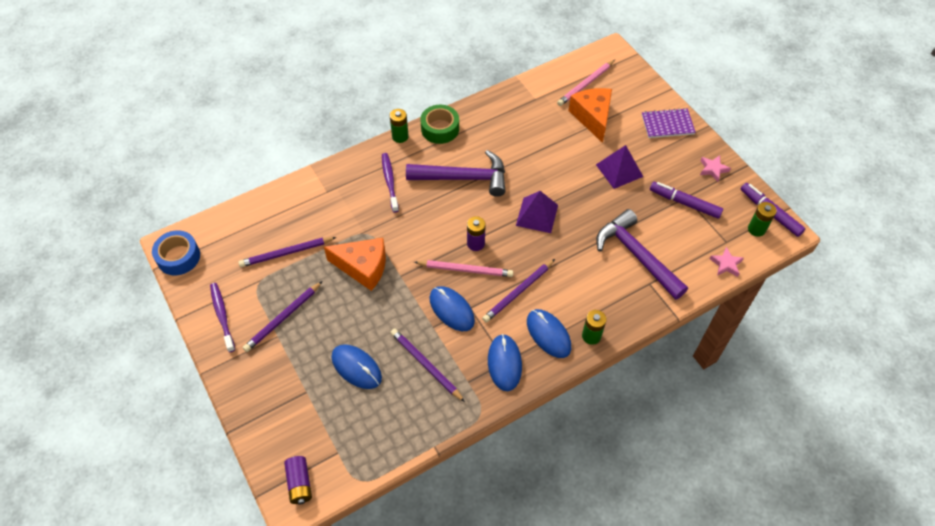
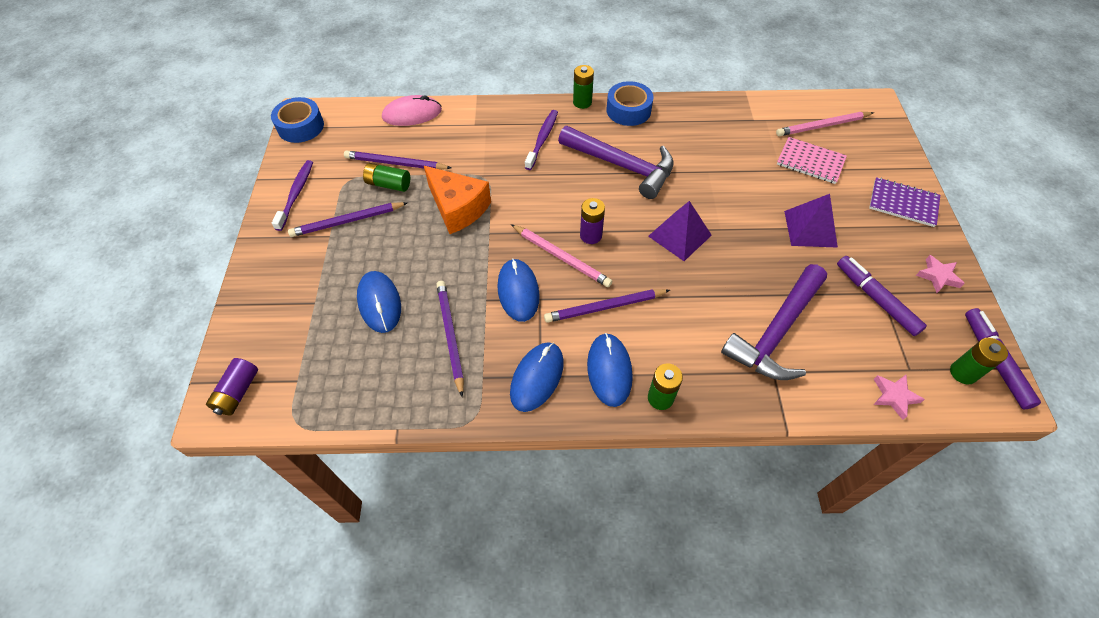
camera: 30 degrees right, 0 degrees up
green tape [420,105,459,144] -> blue tape [607,81,654,126]
orange cheese [568,88,612,143] -> pink notebook [777,137,847,184]
purple hammer [596,209,688,300] -> purple hammer turned 135 degrees counterclockwise [721,264,827,380]
none -> green battery [363,163,410,192]
none -> pink mouse [382,95,442,126]

